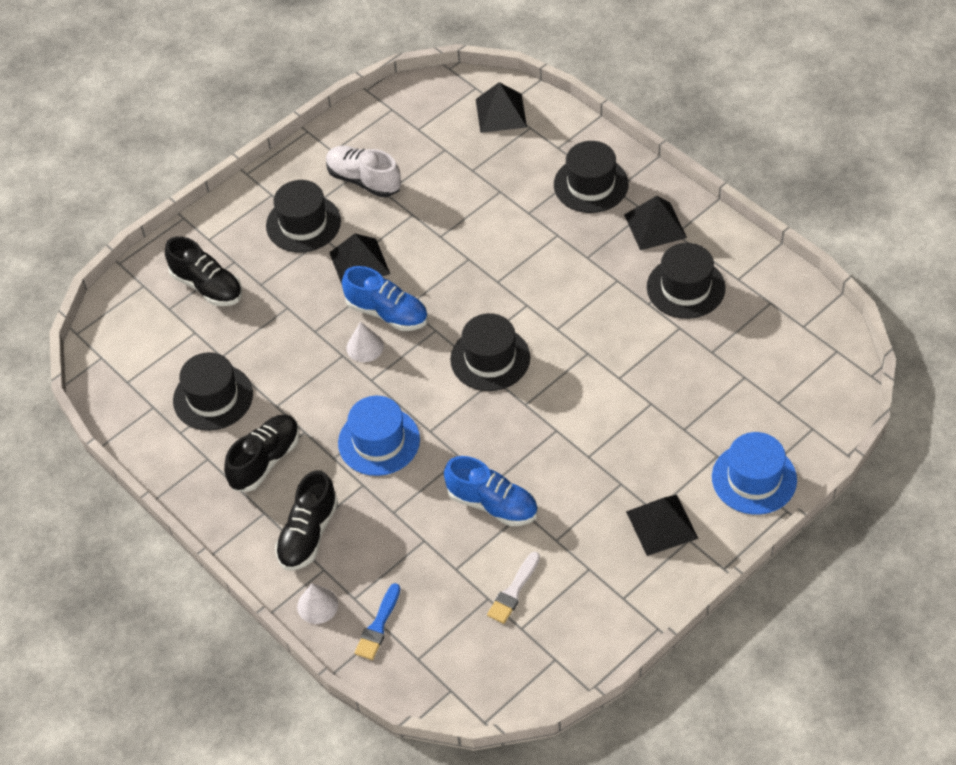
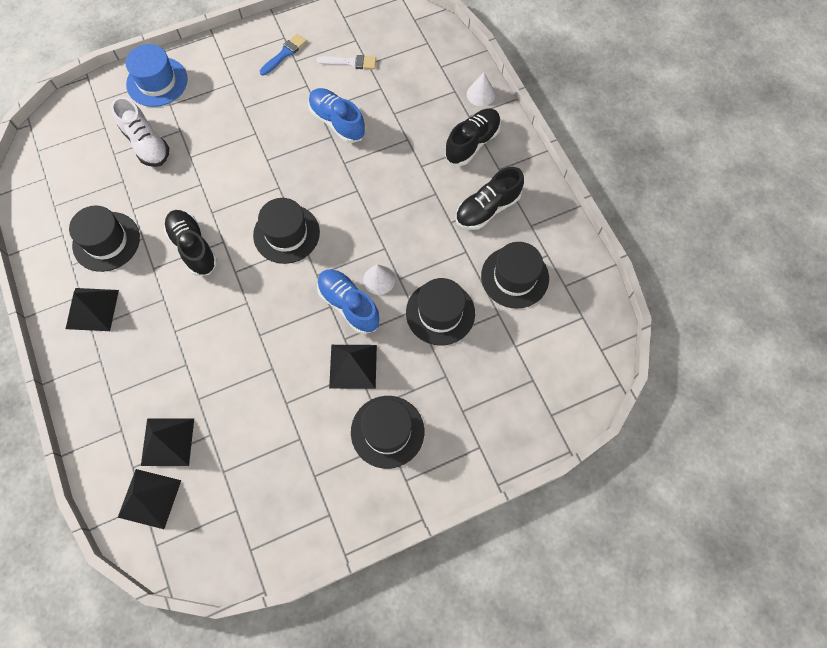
camera: 165 degrees left, 15 degrees up
black shoe [165,236,242,306] -> black shoe moved to [164,210,217,276]
white shoe [326,146,401,197] -> white shoe moved to [111,97,169,167]
blue hat [338,396,420,476] -> none
blue brush [354,583,401,660] -> blue brush moved to [260,34,307,76]
white brush [487,552,540,624] -> white brush turned 45 degrees clockwise [317,55,376,69]
black hat [554,141,629,213] -> black hat moved to [406,278,475,346]
black pyramid [626,495,698,556] -> black pyramid moved to [141,418,194,466]

